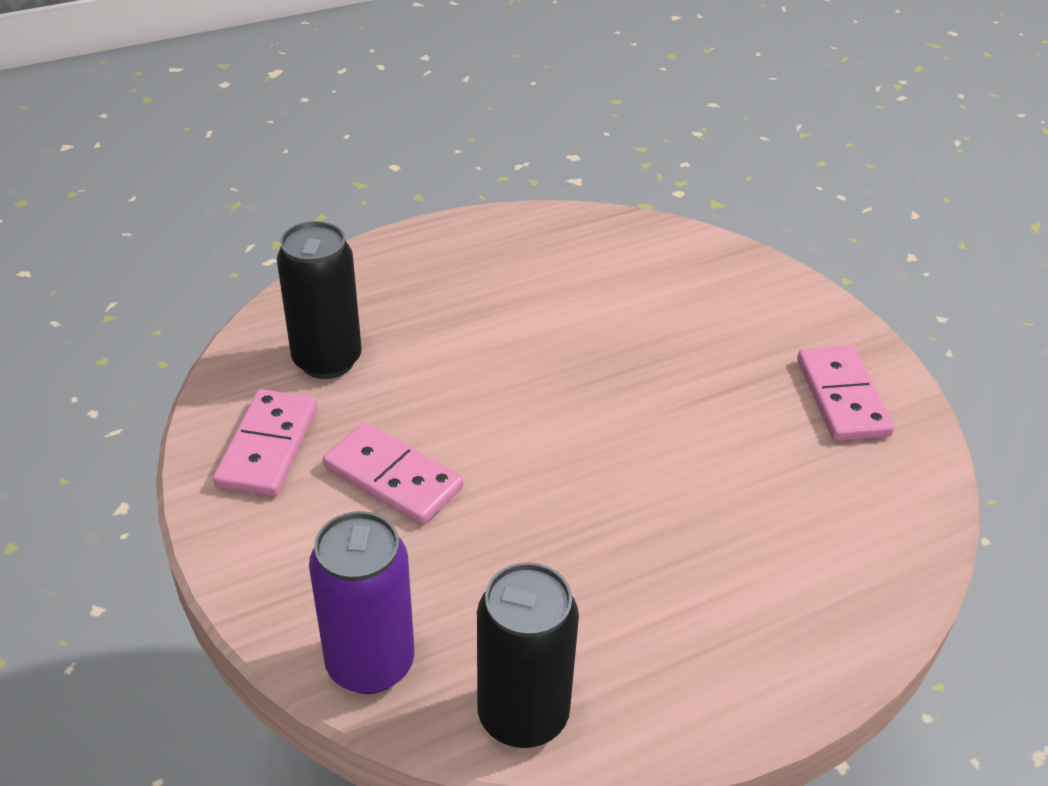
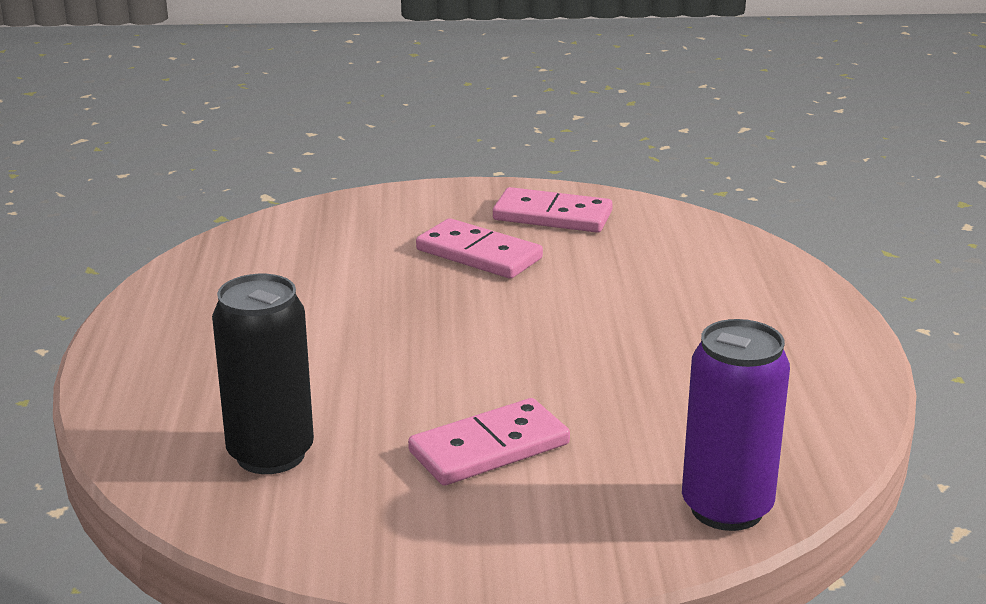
camera: 65 degrees left, 15 degrees down
pink domino [213,389,317,497] -> pink domino moved to [416,218,543,279]
black can [477,562,579,748] -> none

